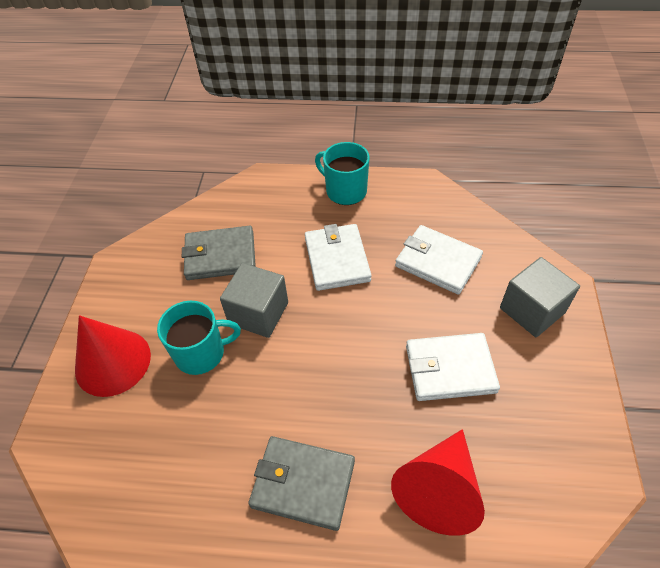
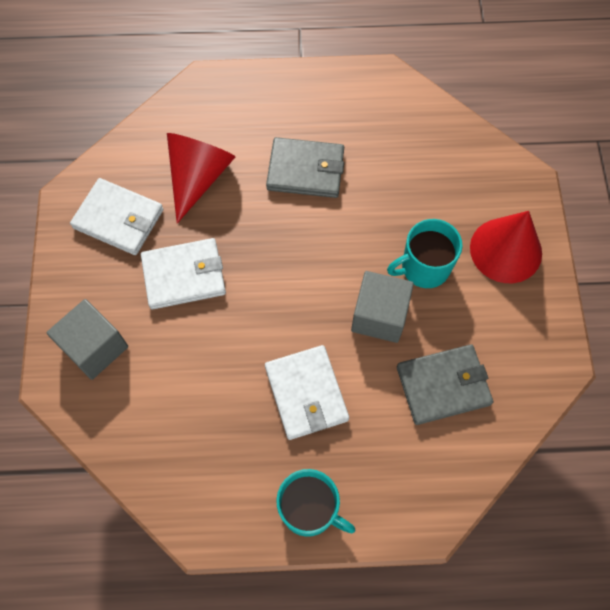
camera: 170 degrees right, 15 degrees up
white wallet [395,225,483,295] -> white wallet moved to [70,178,163,255]

